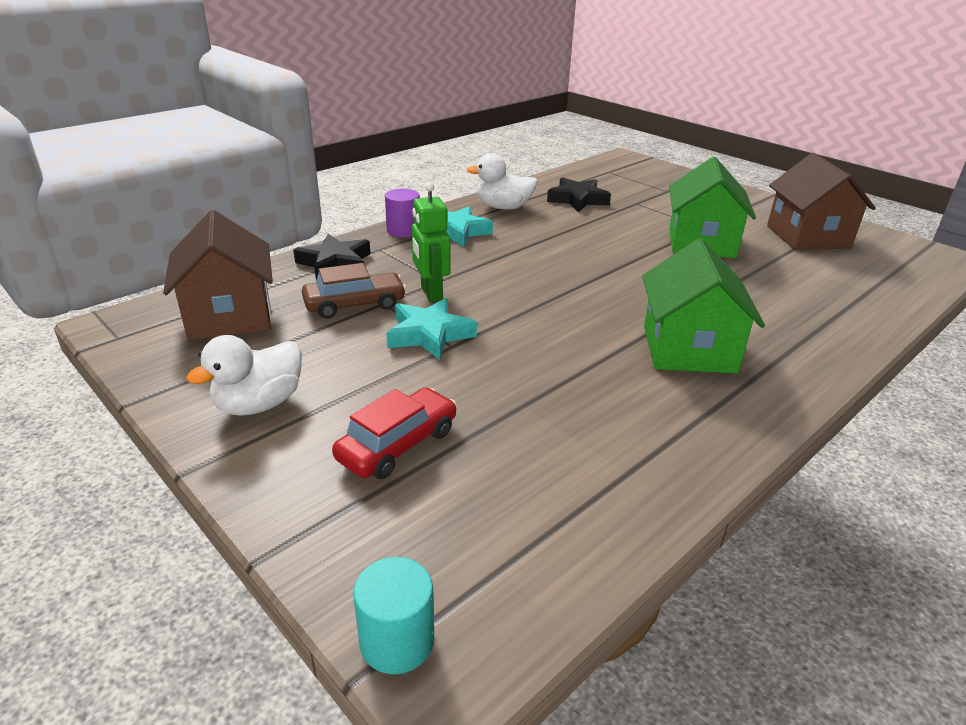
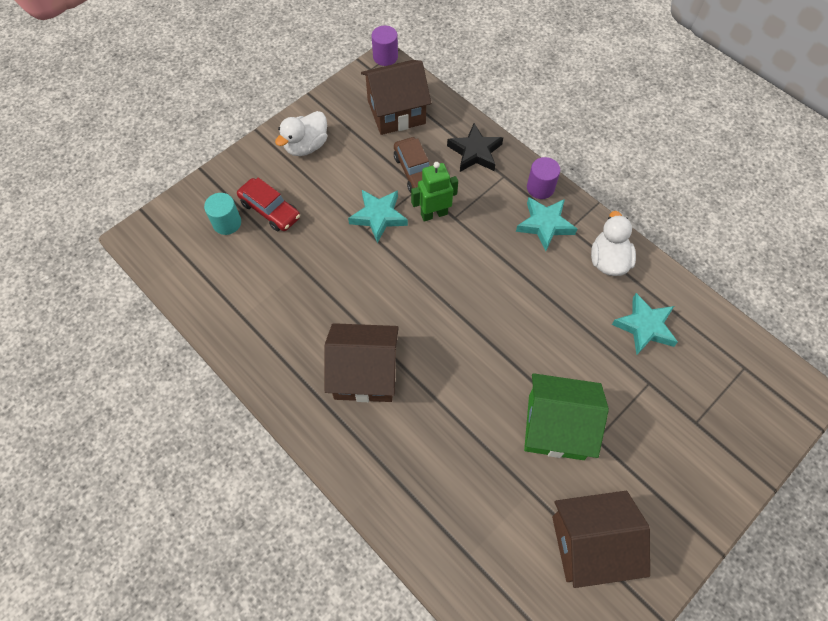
camera: 90 degrees right, 30 degrees up
white duck [186,335,302,416] -> white duck turned 90 degrees counterclockwise [275,111,327,156]
turquoise cylinder [353,557,434,674] -> turquoise cylinder moved to [204,193,241,235]
black star [547,177,611,212] -> turquoise star [612,293,678,355]
green house [642,238,765,374] -> brown house [324,323,399,402]
none -> purple cylinder [372,25,398,66]

